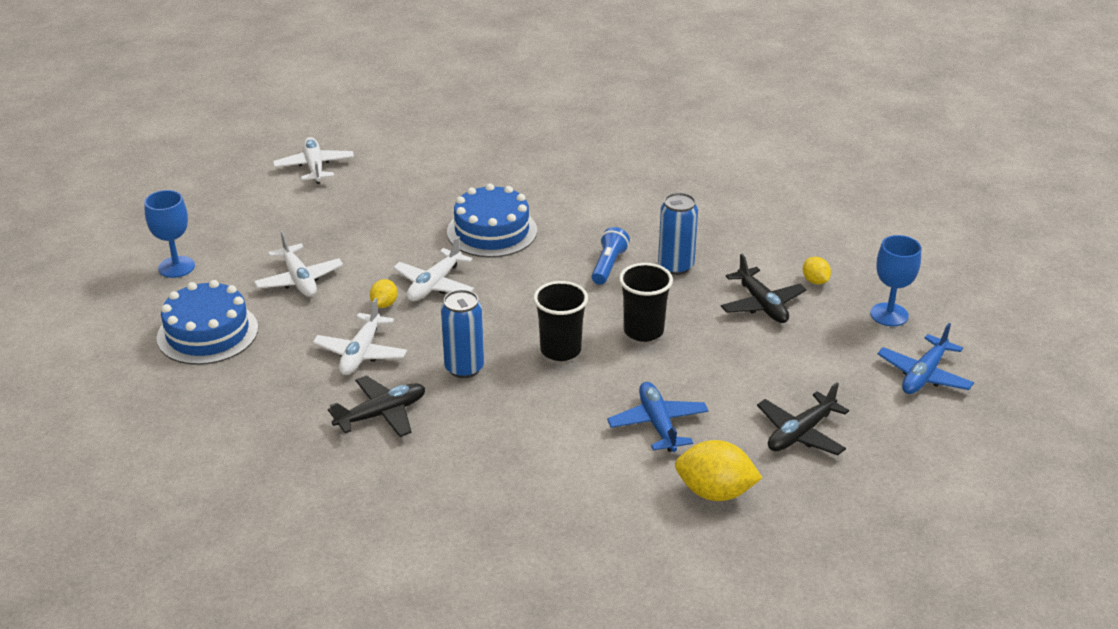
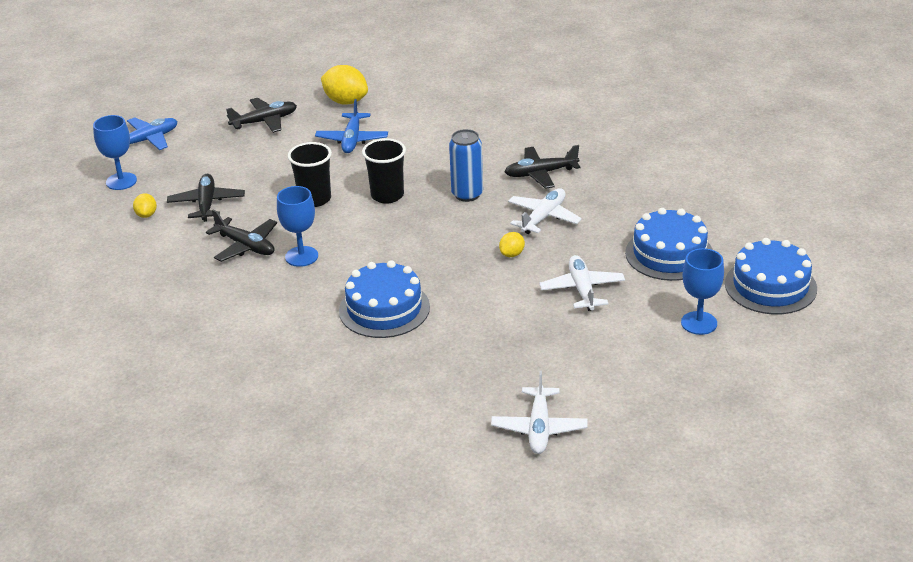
camera: 160 degrees left, 0 degrees up
white plane [393,236,474,301] -> none
blue flashlight [591,227,630,285] -> blue goblet [277,186,318,267]
blue can [658,193,698,275] -> black plane [206,210,277,262]
none -> blue cake [725,238,817,315]

